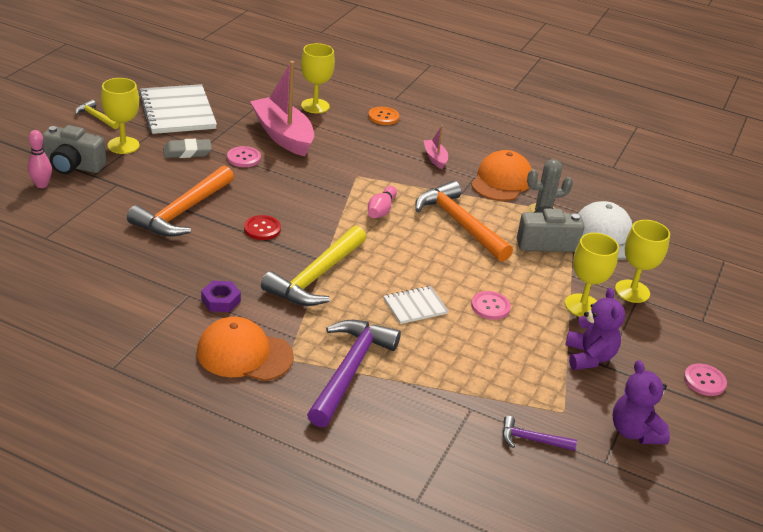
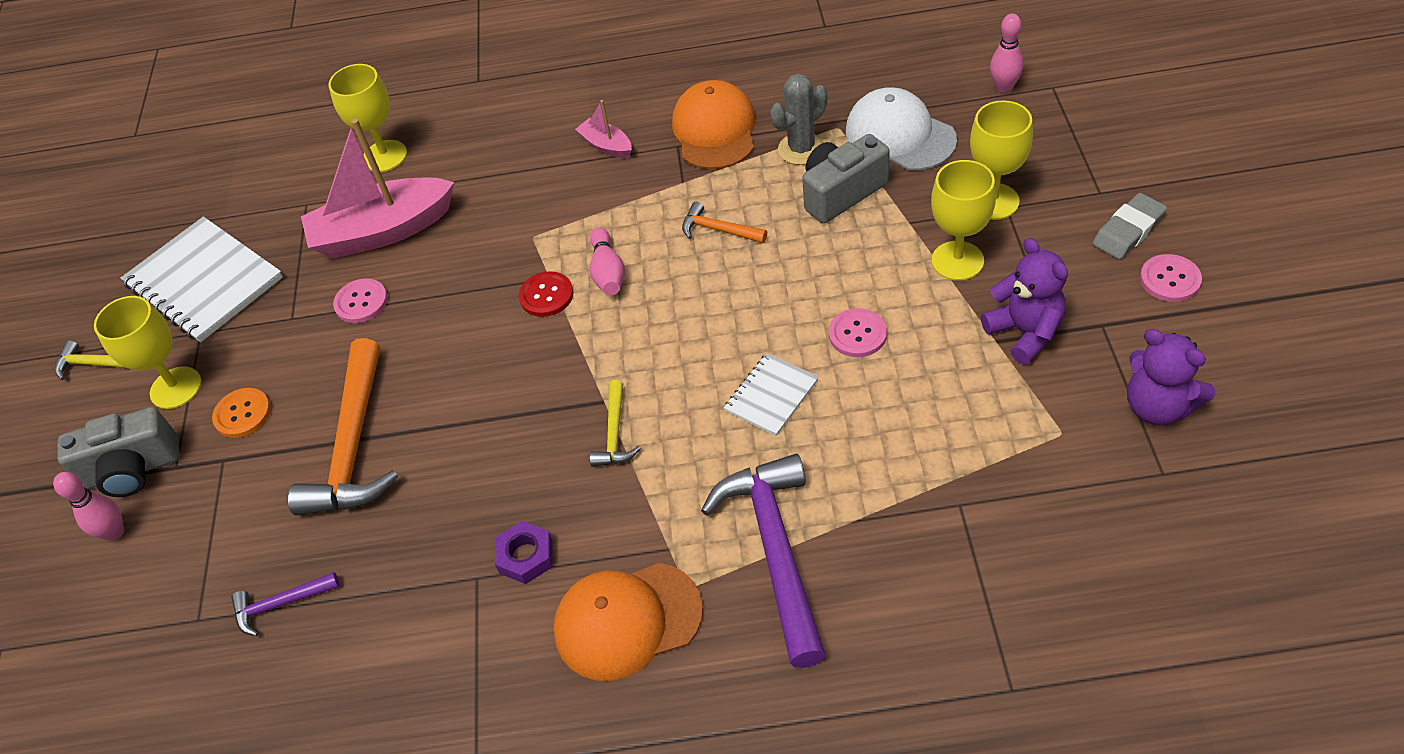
camera: 20 degrees left, 15 degrees up
grey eraser [163,139,212,158] -> grey eraser moved to [1092,193,1167,259]
red button [244,215,281,240] -> red button moved to [519,271,573,317]
pink boat [250,61,314,156] -> pink boat turned 45 degrees counterclockwise [301,119,454,259]
yellow hammer [261,226,366,306] -> yellow hammer [590,380,641,467], size x0.48
orange button [368,107,399,125] -> orange button moved to [212,388,271,438]
orange hammer [415,181,513,262] -> orange hammer [682,202,767,243], size x0.48
purple hammer [502,416,577,451] -> purple hammer moved to [231,572,339,636]
none -> pink bowling pin [990,13,1023,93]

